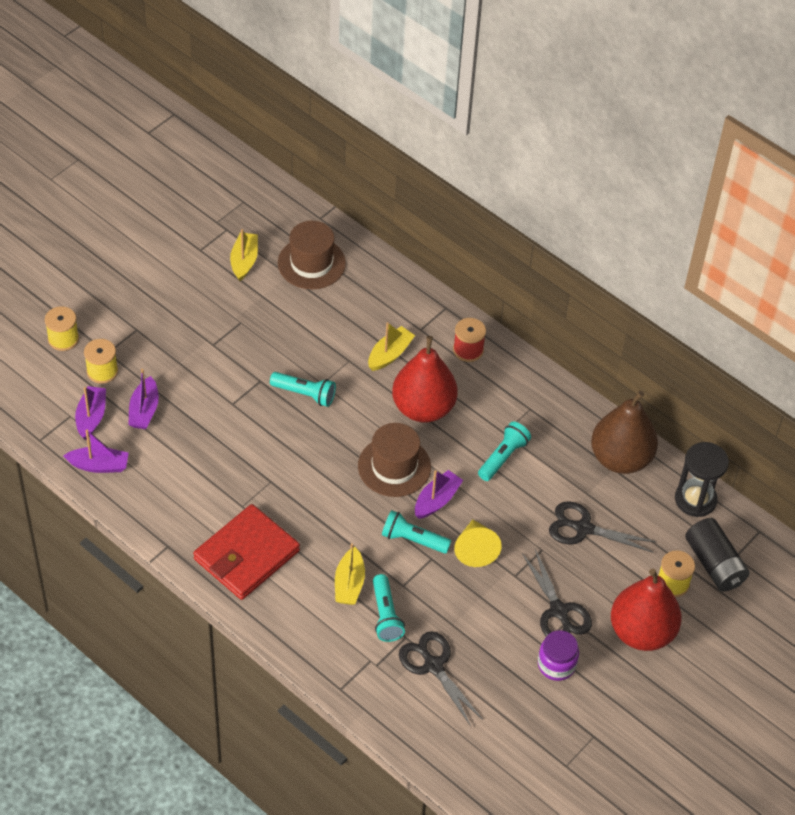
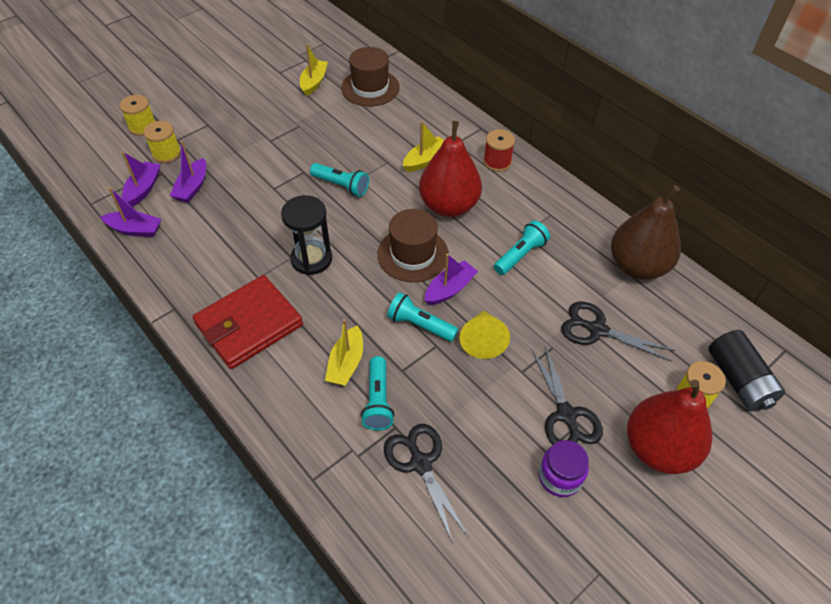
camera: 10 degrees right, 0 degrees up
black hourglass [675,442,729,517] -> black hourglass moved to [281,195,332,275]

